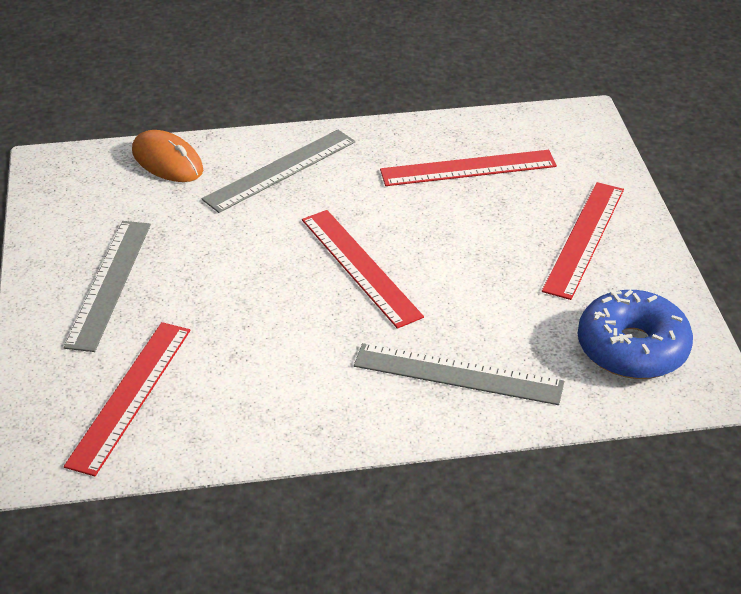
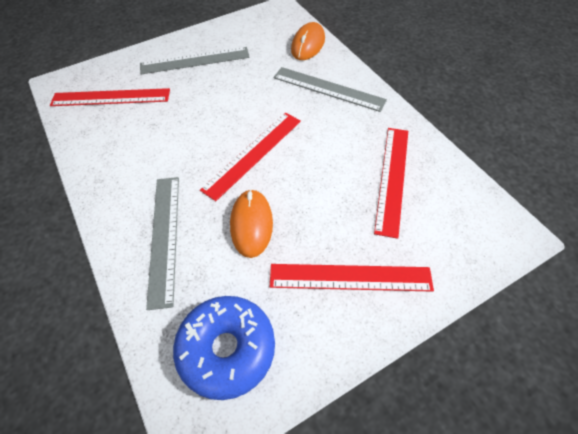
camera: 70 degrees right, 15 degrees up
red ruler [380,150,557,186] -> red ruler turned 45 degrees clockwise [374,128,408,239]
none -> orange mouse [230,189,273,258]

